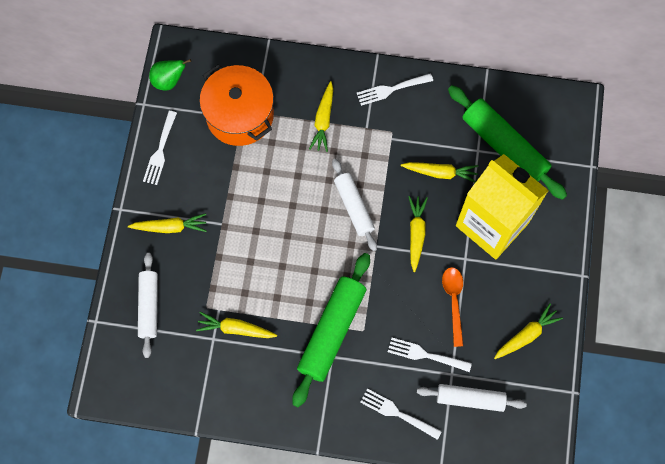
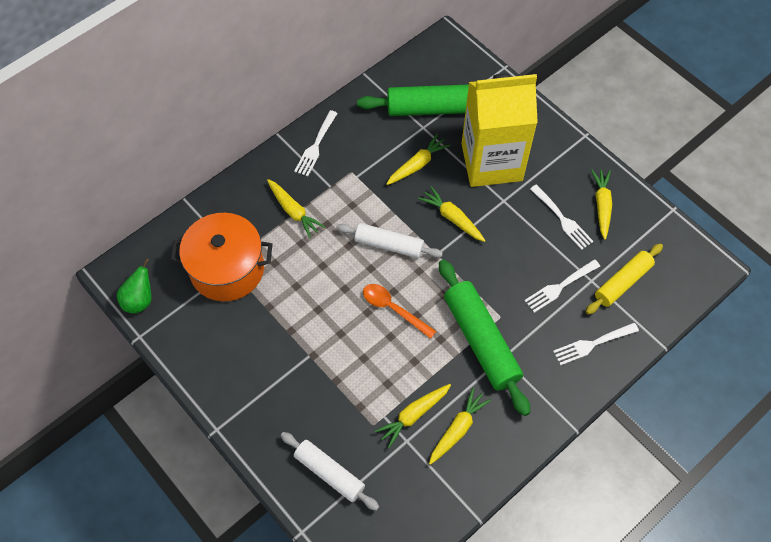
camera: 50 degrees left, 10 degrees down
yellow carrot [128,213,207,233] -> yellow carrot moved to [429,388,491,465]
white fork [143,111,177,185] -> white fork moved to [530,184,594,250]
white rolling pin [417,384,527,412] -> yellow rolling pin [586,243,663,315]
orange spoon [442,267,463,347] -> orange spoon moved to [363,284,436,339]

